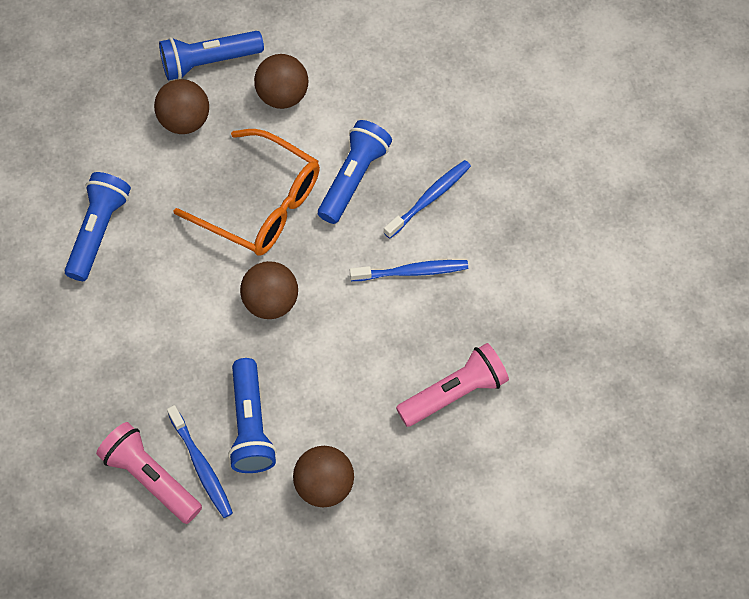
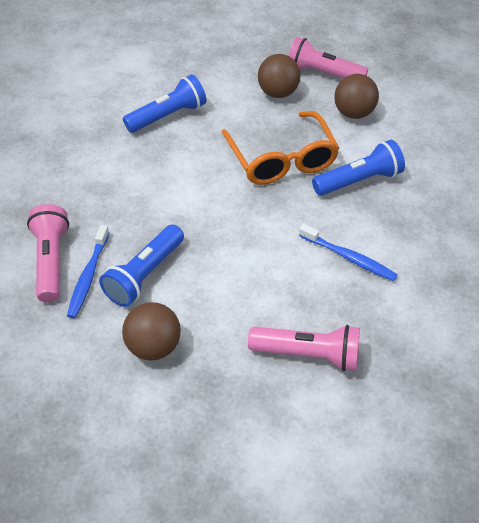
camera: 40 degrees right, 15 degrees down
blue flashlight [159,31,264,80] -> pink flashlight [288,37,368,78]
brown ball [240,261,298,319] -> none
blue toothbrush [384,160,471,239] -> none

